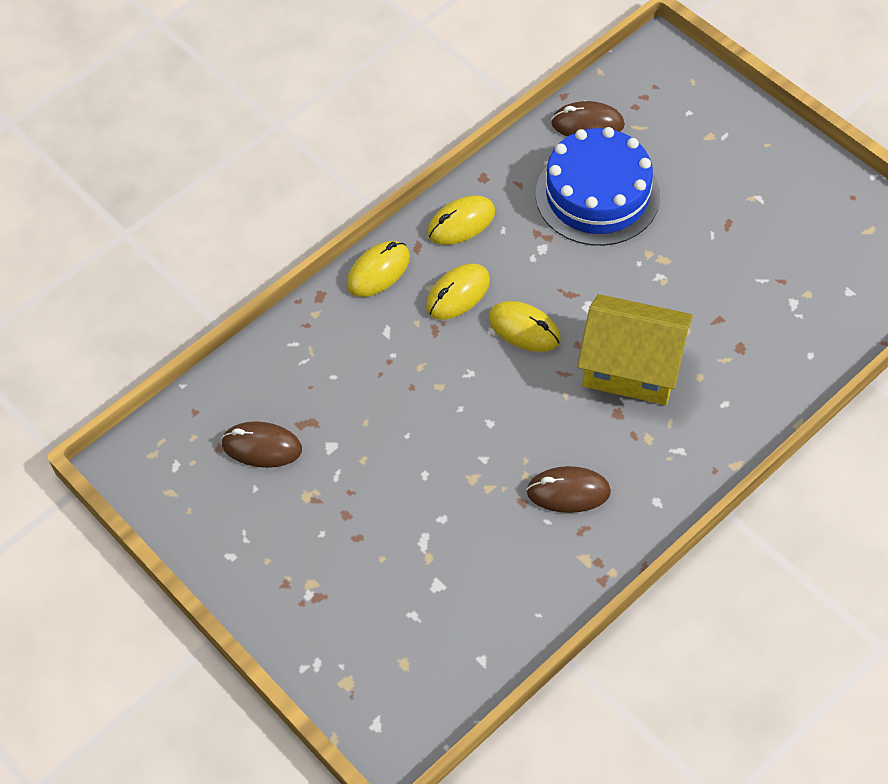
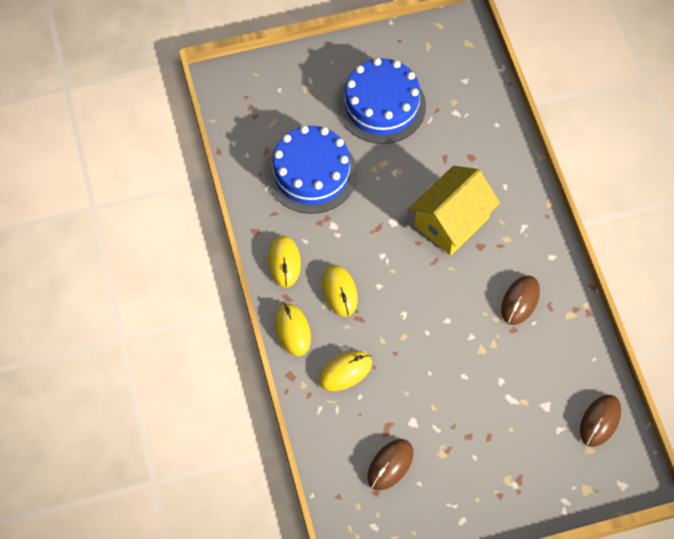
camera: 65 degrees left, 5 degrees up
yellow mouse [488,301,561,352] -> yellow mouse moved to [319,351,372,391]
brown mouse [551,101,625,137] -> brown mouse moved to [580,395,621,447]
none -> blue cake [338,58,426,144]

